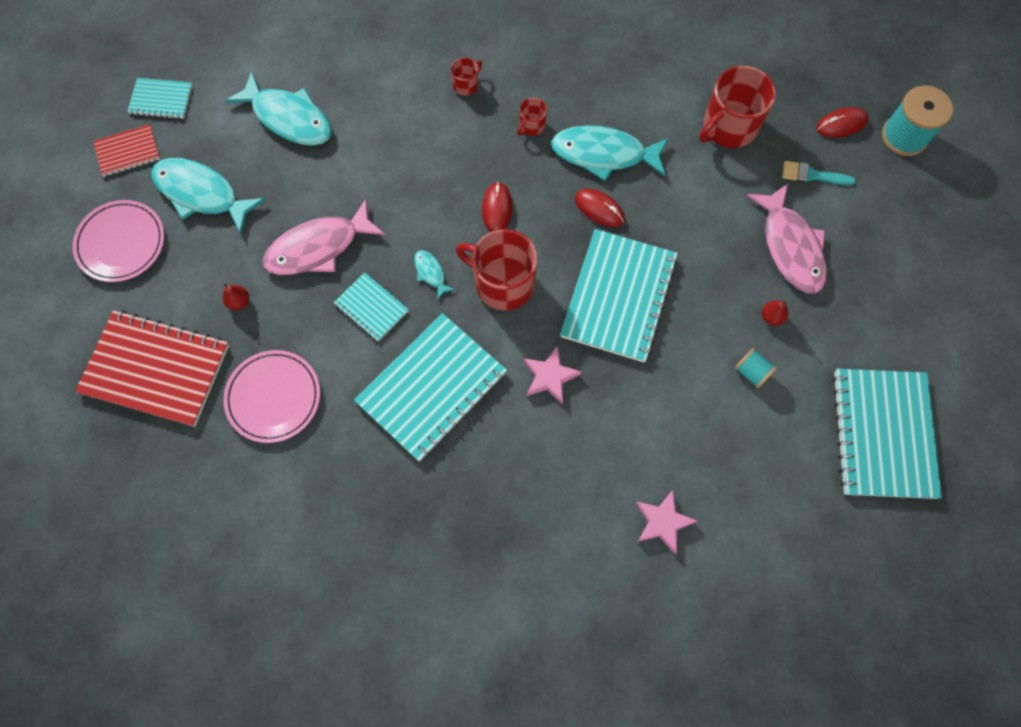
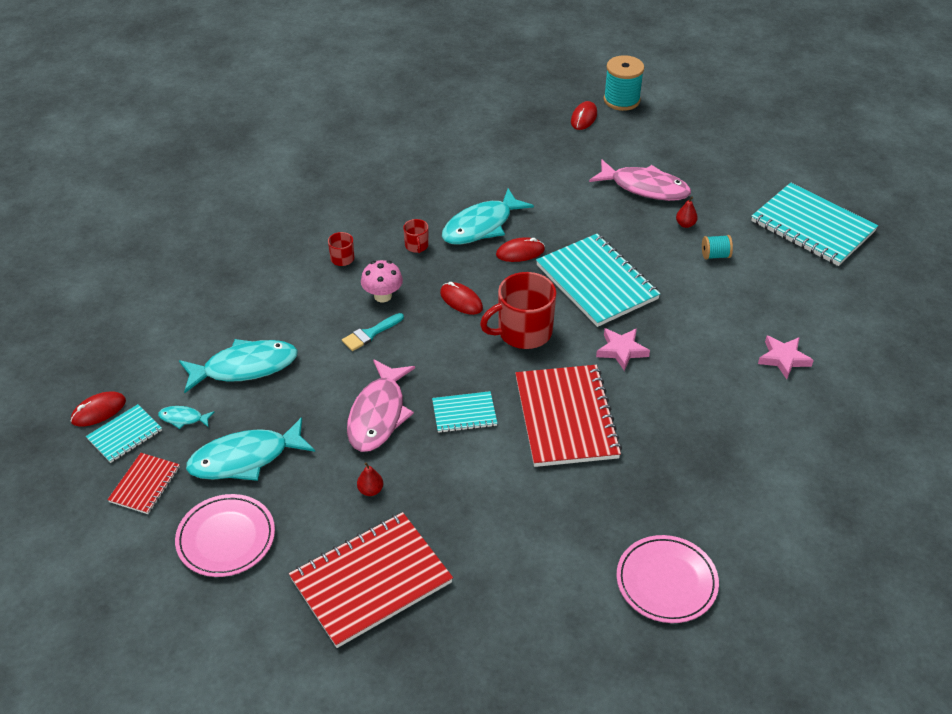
camera: 50 degrees left, 25 degrees down
pink plate [223,350,320,443] -> pink plate moved to [616,535,719,623]
turquoise notebook [354,313,507,462] -> red notebook [515,365,622,467]
turquoise fish [414,250,455,300] -> turquoise fish moved to [158,406,214,429]
red mug [699,66,776,148] -> none
turquoise brush [782,161,856,186] -> turquoise brush moved to [342,313,404,351]
none -> red mouse [70,391,126,427]
none -> pink mushroom [361,260,403,302]

